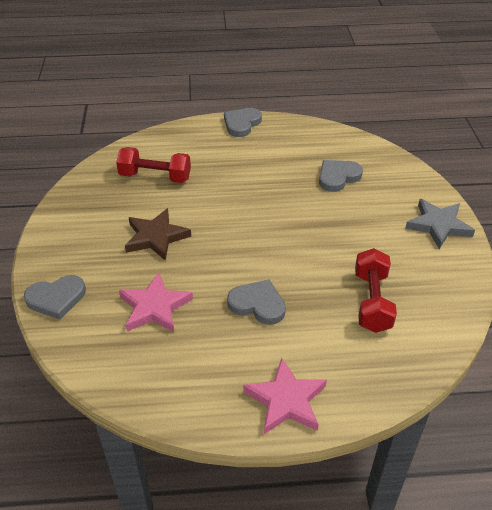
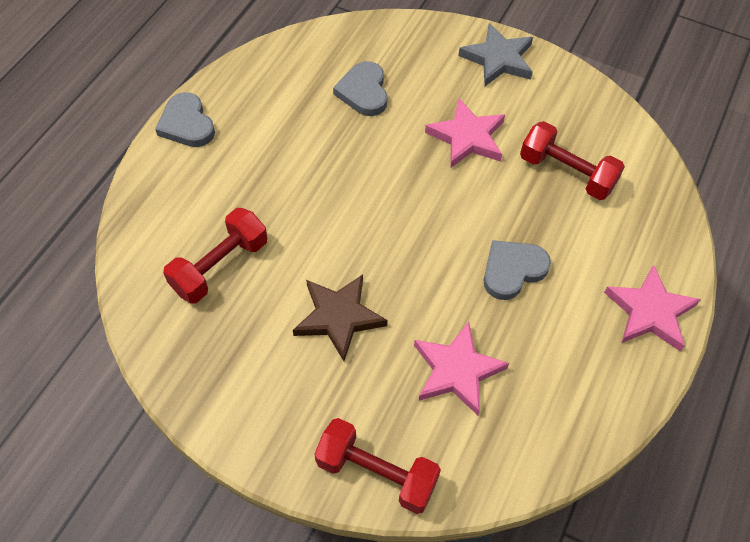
camera: 60 degrees left, 15 degrees up
grey heart [24,275,86,319] -> red dumbbell [314,418,441,514]
none -> pink star [425,98,505,168]

